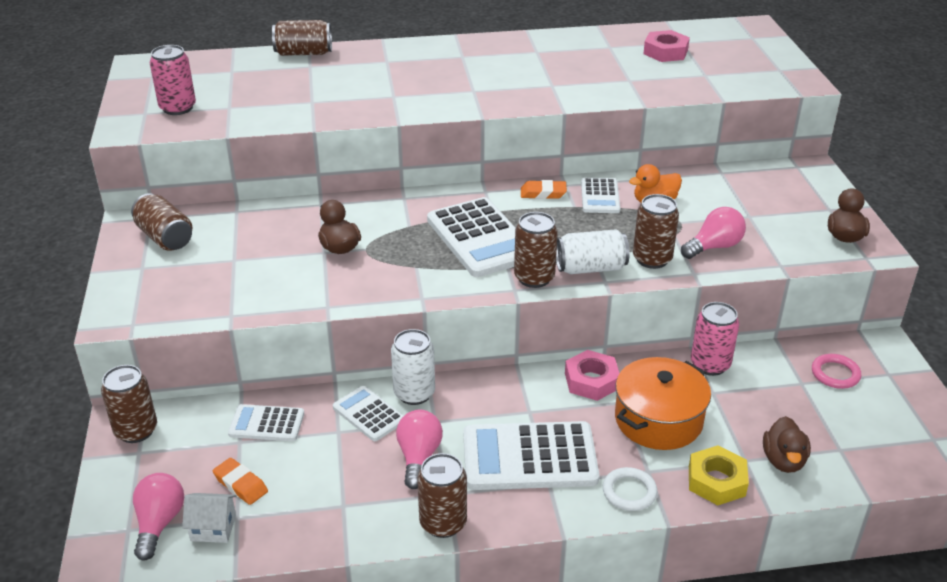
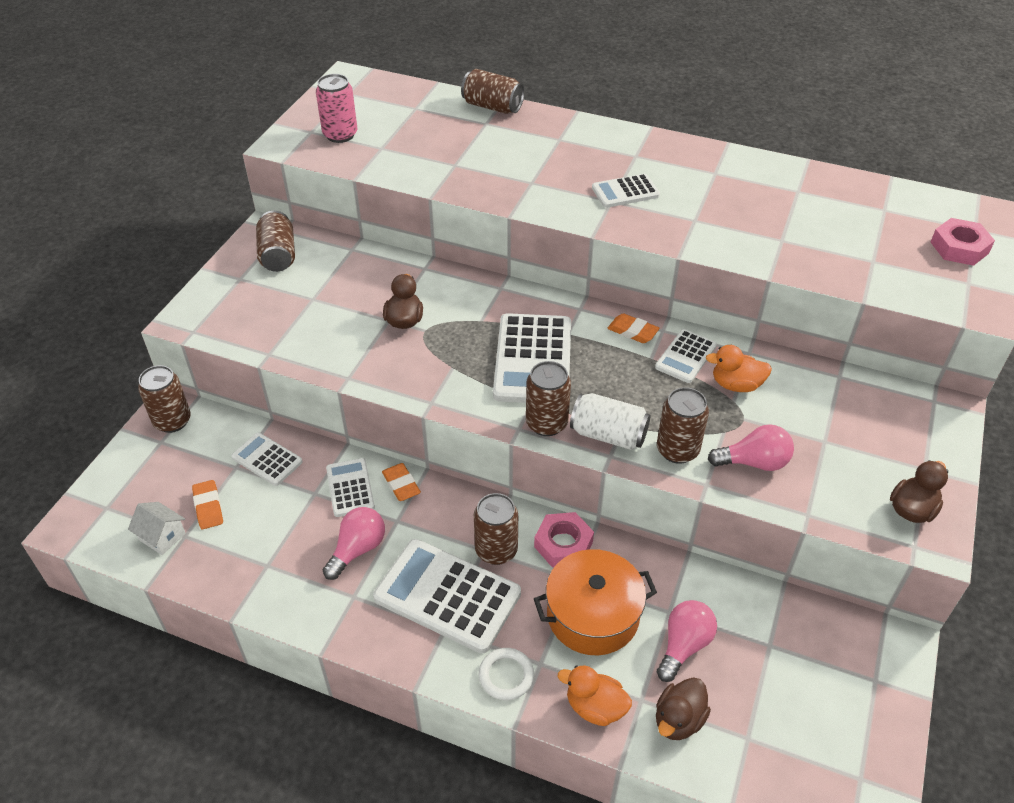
camera: 30 degrees right, 10 degrees up
pink light bulb [133,473,184,560] -> pink light bulb moved to [657,600,717,682]
white can [391,329,435,405] -> orange eraser [382,463,421,501]
brown can [417,453,467,538] -> brown can moved to [474,493,518,565]
pink nut [643,30,690,62] -> pink nut moved to [930,218,995,266]
yellow nut [689,445,749,505] -> orange duck [558,665,632,726]
pink can [691,302,739,376] -> none
pink ring [812,354,861,389] -> none
none -> white calculator [592,174,660,208]

